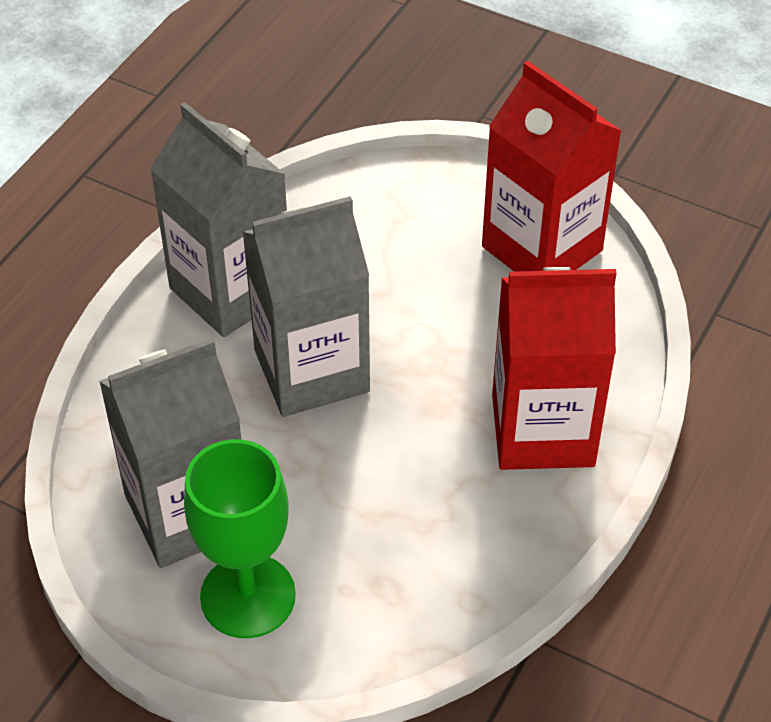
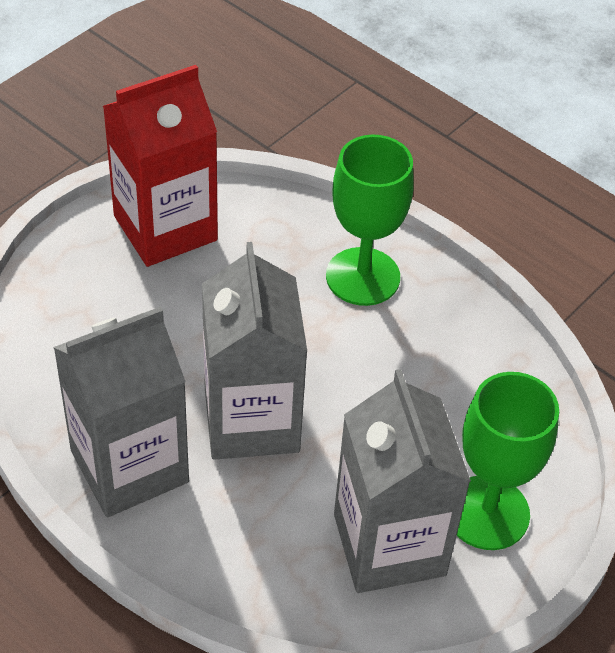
camera: 80 degrees left, 0 degrees up
red carton [492,267,617,470] -> green goblet [326,135,414,306]

